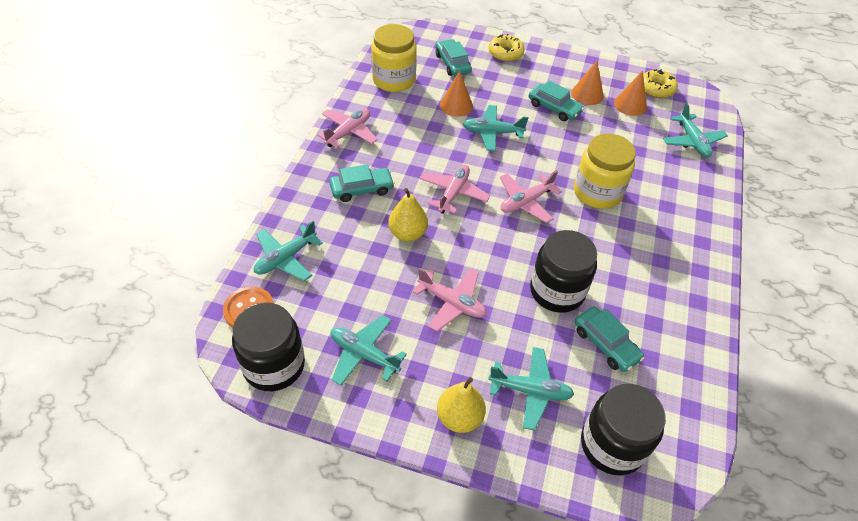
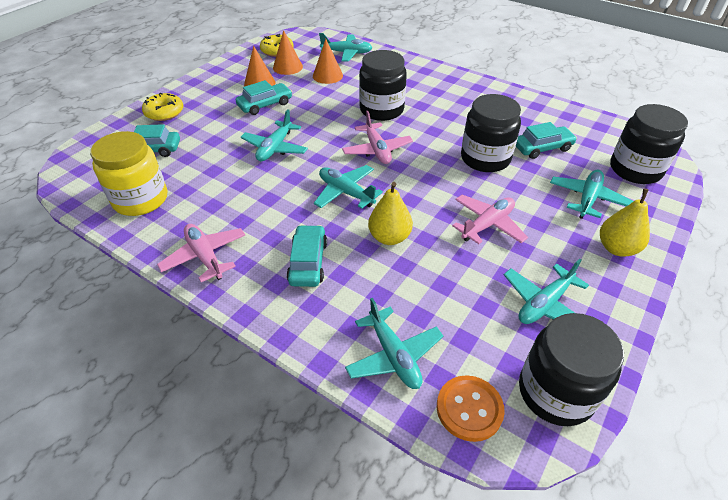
camera: 70 degrees left, 5 degrees down
pink plane [419,165,490,214] -> turquoise plane [314,165,383,209]
orange cone [440,71,473,117] -> orange cone moved to [313,39,343,84]
yellow jar [574,133,636,209] -> black jar [359,50,407,121]

